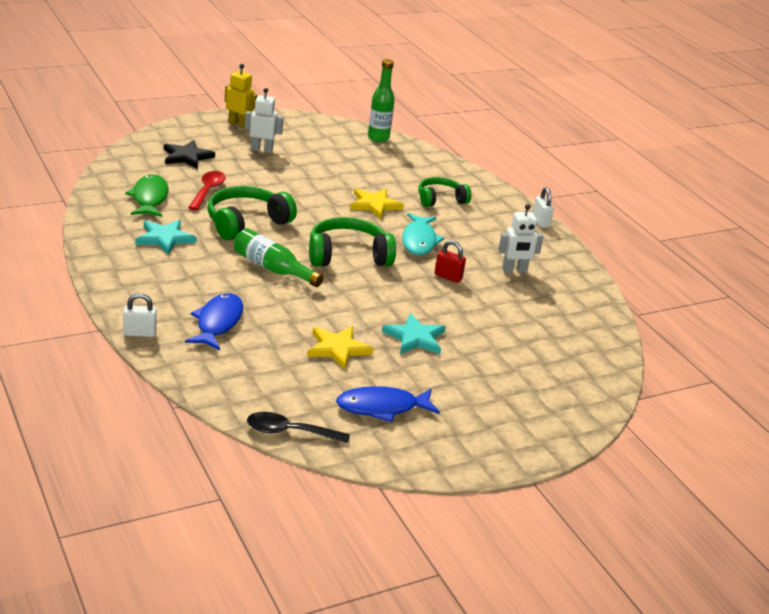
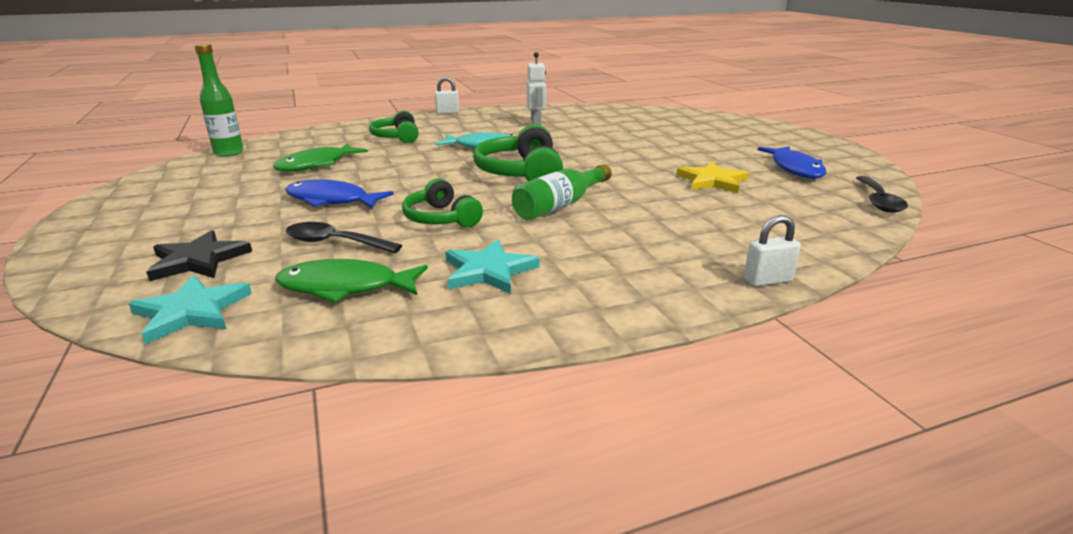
camera: 80 degrees left, 5 degrees down
white padlock [123,293,157,337] -> white padlock turned 75 degrees clockwise [744,215,801,287]
blue fish [185,293,243,350] -> blue fish moved to [285,179,394,209]
red spoon [188,171,226,210] -> black spoon [286,222,402,254]
green headphones [208,186,297,240] -> green headphones [402,178,483,227], size x0.66
yellow robot [225,64,258,128] -> none
white robot [245,88,283,153] -> none
yellow star [350,189,404,219] -> none
turquoise star [382,313,446,354] -> turquoise star moved to [129,275,252,344]
red padlock [434,240,466,283] -> none
none -> green fish [273,143,368,172]

